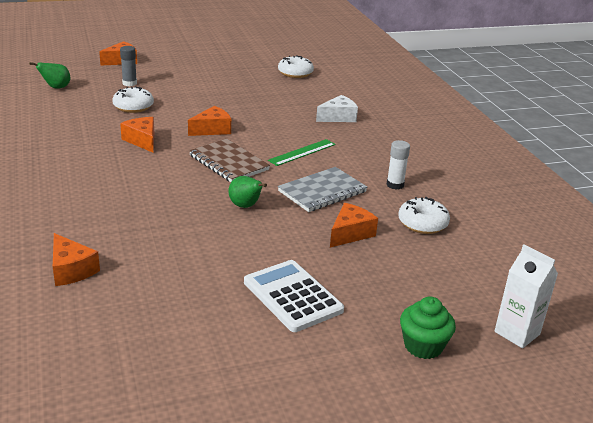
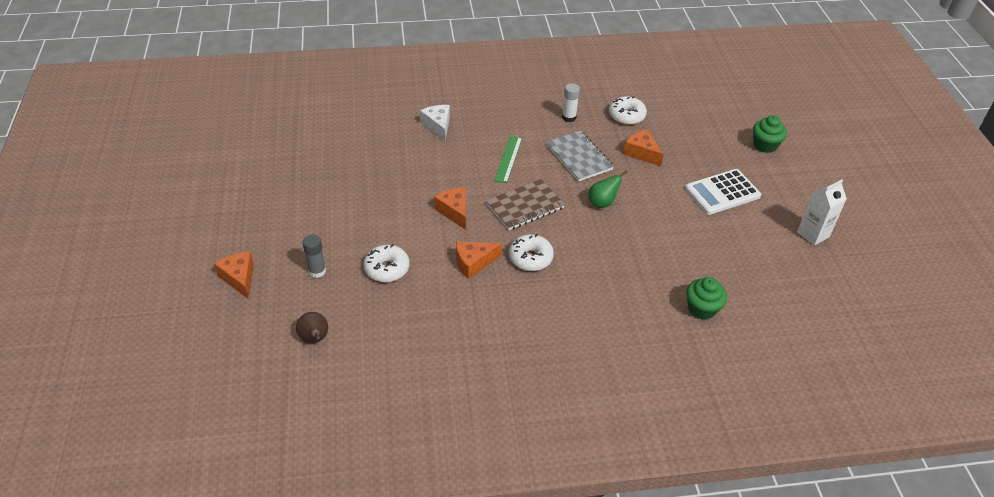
camera: 80 degrees left, 15 degrees up
green pear [29,62,71,89] -> brown pear [296,312,328,343]
orange cheese [53,233,100,286] -> green cupcake [686,277,727,320]
green ruler [268,139,336,166] -> green ruler turned 45 degrees clockwise [494,136,522,183]
white donut [278,55,314,78] -> white donut moved to [509,234,554,271]
white carton [494,244,558,348] -> white carton moved to [797,179,847,246]

